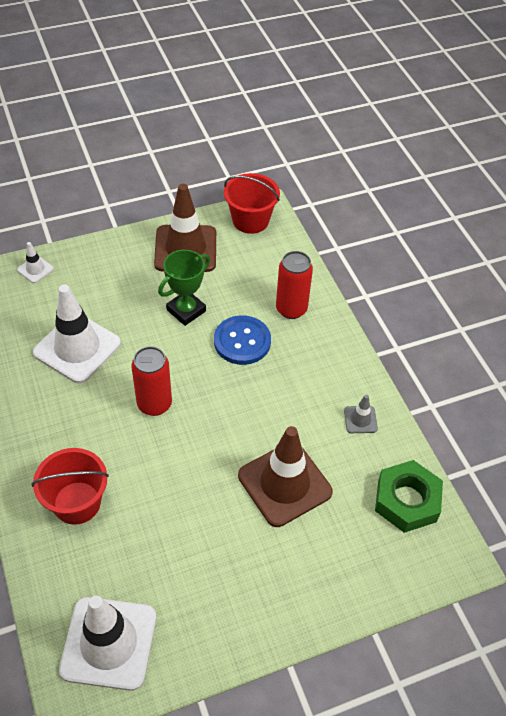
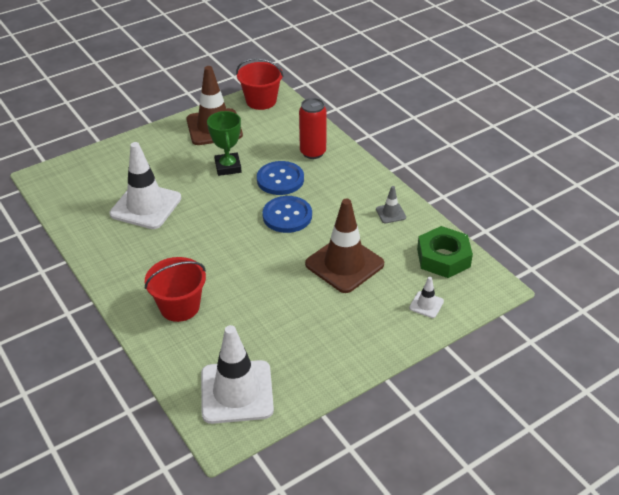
camera: 10 degrees left, 10 degrees down
white traffic cone [17,242,54,283] -> white traffic cone moved to [409,277,444,318]
red can [131,346,172,416] -> none
green trophy [158,250,210,326] -> green trophy turned 45 degrees counterclockwise [207,111,242,176]
none -> blue button [262,196,312,233]

